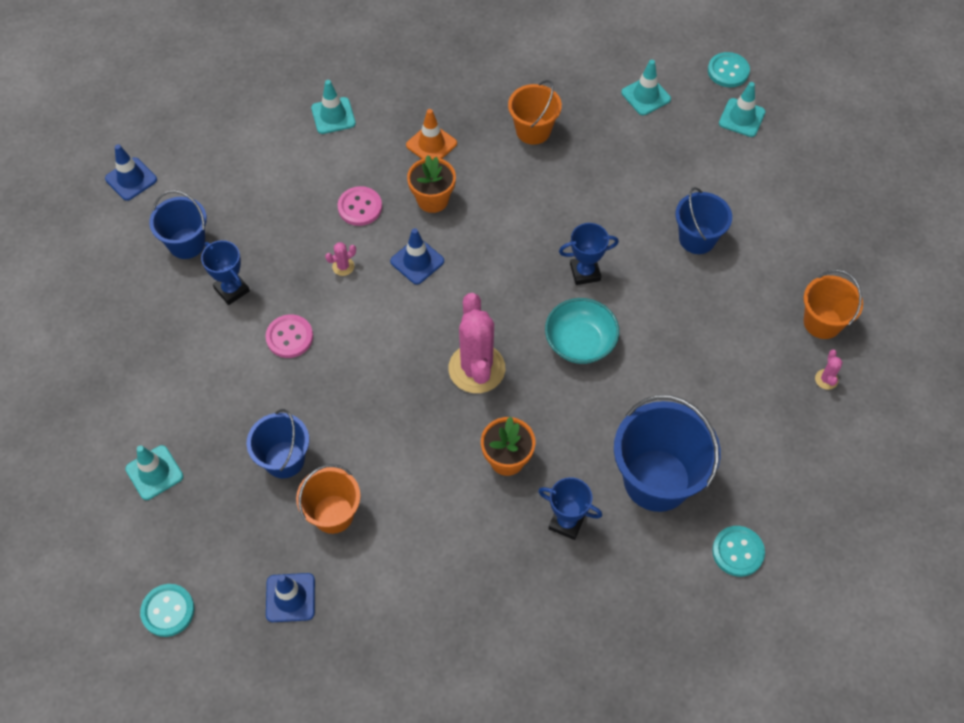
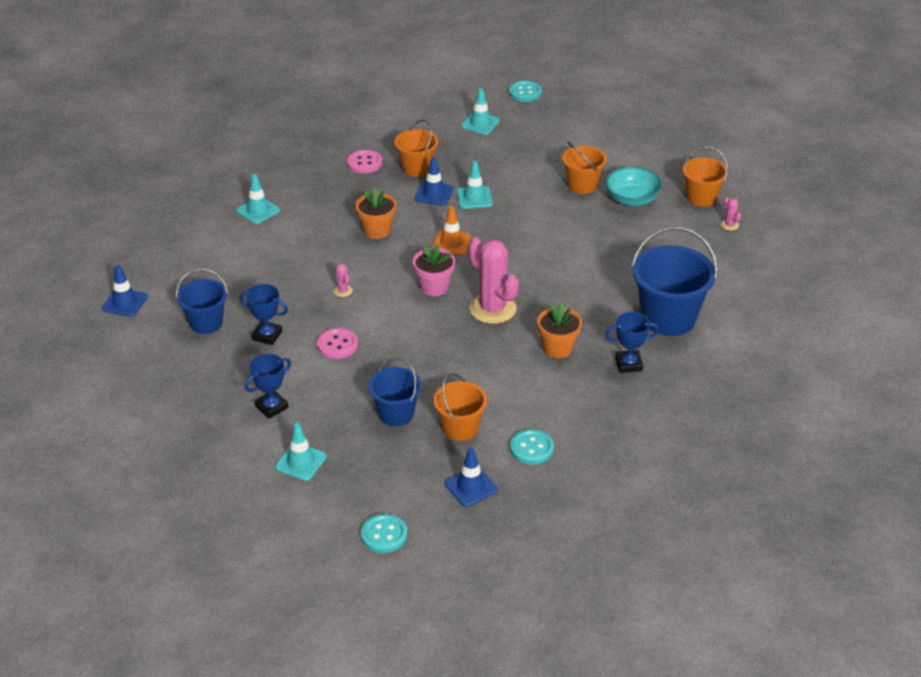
camera: 30 degrees left, 20 degrees down
pink cactus [325,242,356,276] -> pink cactus turned 60 degrees counterclockwise [334,264,353,297]
pink button [338,186,382,226] -> pink button moved to [347,150,382,173]
blue traffic cone [390,228,444,284] -> blue traffic cone moved to [415,157,453,206]
orange traffic cone [406,109,457,159] -> orange traffic cone moved to [432,206,471,256]
turquoise bowl [545,298,619,364] -> turquoise bowl moved to [606,166,663,206]
blue trophy [559,223,619,285] -> blue trophy moved to [245,354,291,419]
blue bucket [675,187,732,254] -> orange bucket [562,141,607,194]
turquoise button [712,526,765,577] -> turquoise button moved to [510,429,554,465]
turquoise traffic cone [719,82,766,137] -> turquoise traffic cone moved to [457,161,493,209]
none -> pink flower pot [413,245,455,296]

